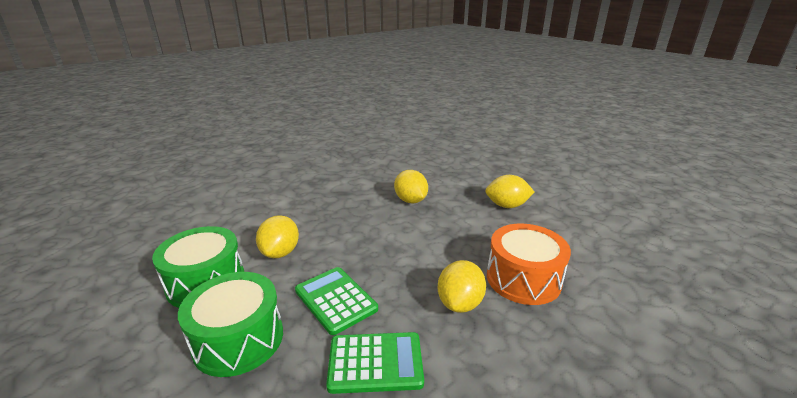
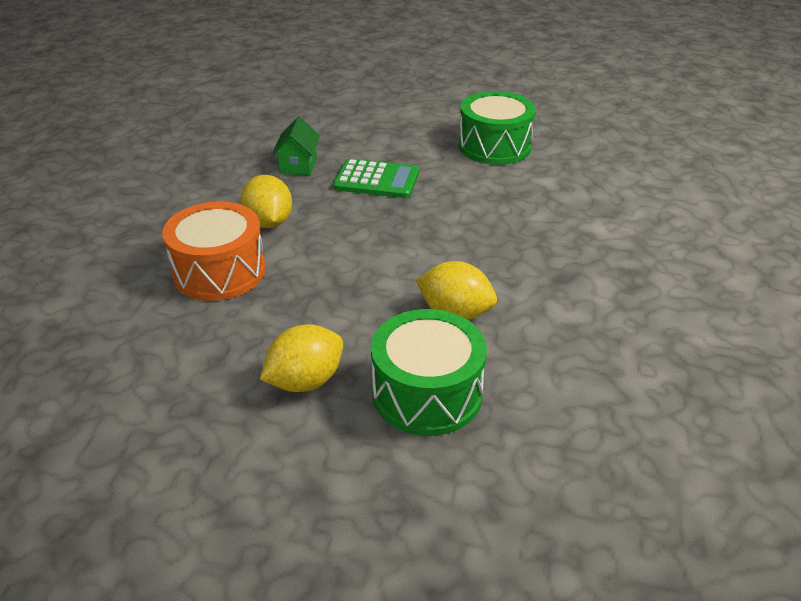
camera: 140 degrees right, 10 degrees up
green drum [178,272,283,377] -> green drum moved to [371,309,487,436]
yellow lemon [256,215,299,258] -> none
green calculator [326,332,424,394] -> green house [272,117,320,175]

